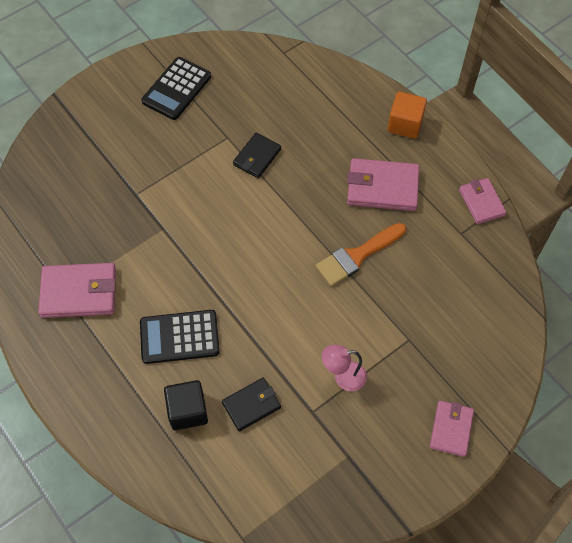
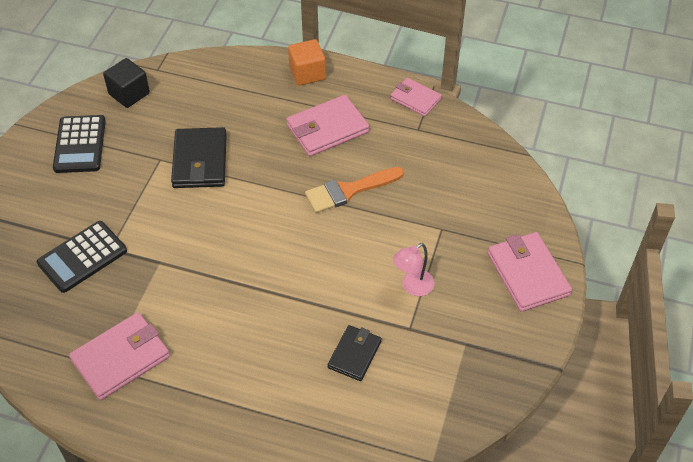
camera: 35 degrees left, 10 degrees down
black calculator [140,310,220,364] -> black calculator moved to [37,221,127,293]
black cube [164,380,208,430] -> black cube moved to [103,58,150,108]
black wallet [233,133,281,178] -> black wallet [171,127,227,188], size x1.59
orange brush [315,223,406,286] -> orange brush turned 45 degrees clockwise [305,167,404,213]
pink wallet [430,401,474,457] -> pink wallet [488,232,572,312], size x1.59

